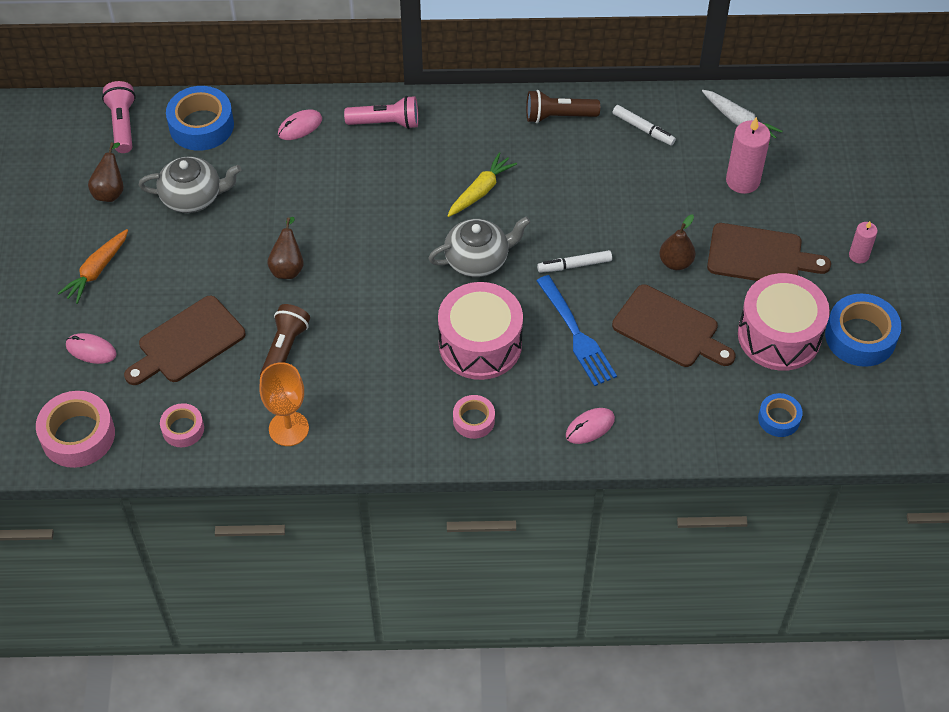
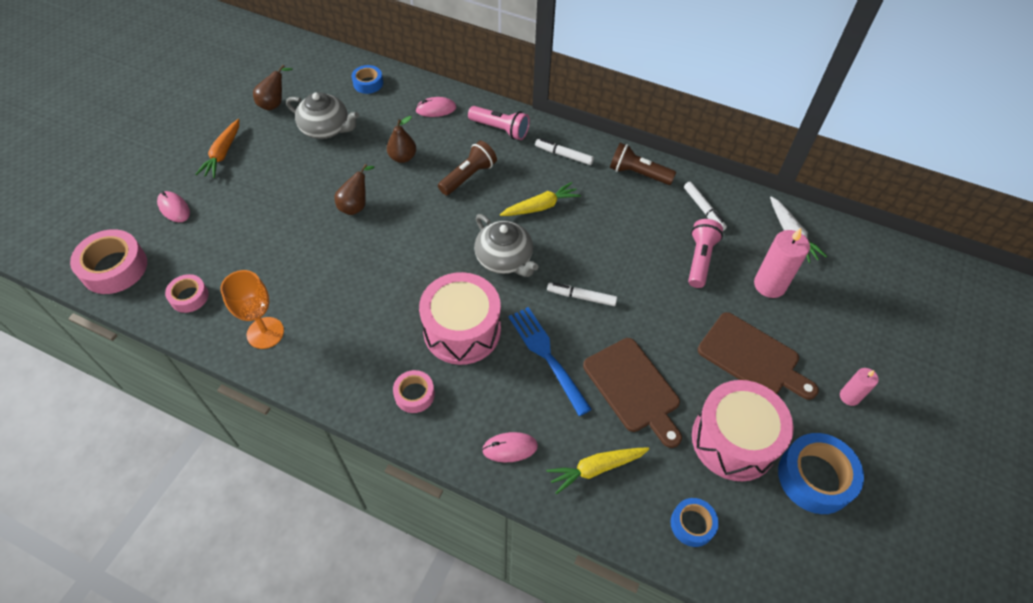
camera: 25 degrees right, 0 degrees up
orange carrot [58,229,128,304] -> orange carrot turned 45 degrees counterclockwise [195,119,239,178]
pink flashlight [102,81,136,153] -> pink flashlight moved to [688,219,723,288]
brown cutting board [124,296,245,385] -> none
blue tape [166,86,234,151] -> blue tape [352,65,383,94], size x0.58
brown flashlight [260,304,310,376] -> brown flashlight moved to [438,141,497,195]
grey teapot [428,217,530,277] -> grey teapot turned 45 degrees clockwise [474,214,539,277]
blue fork [536,275,617,386] -> blue fork turned 150 degrees clockwise [509,307,592,416]
brown pear [659,214,695,270] -> brown pear moved to [387,116,416,163]
none -> white marker [535,139,594,165]
none -> yellow carrot [547,448,649,494]

